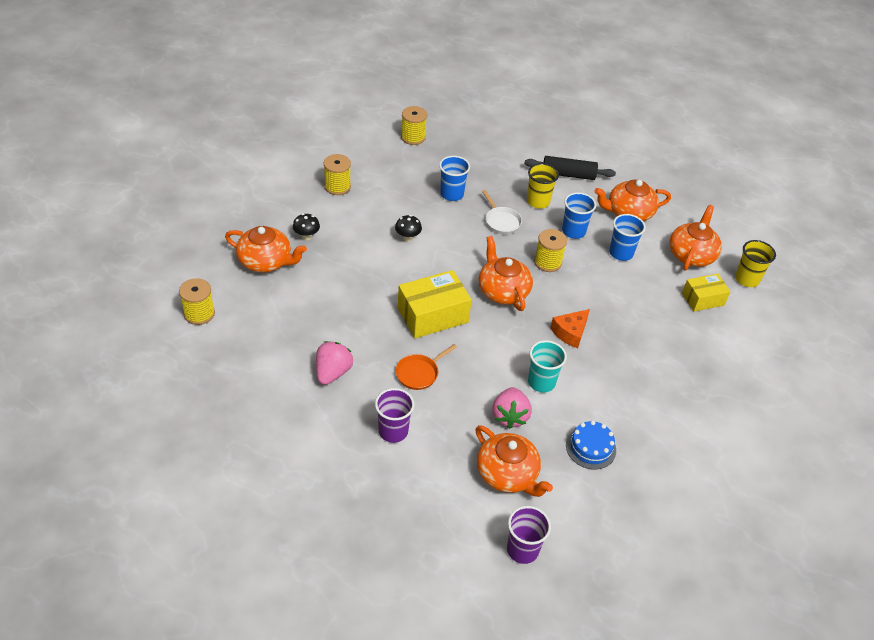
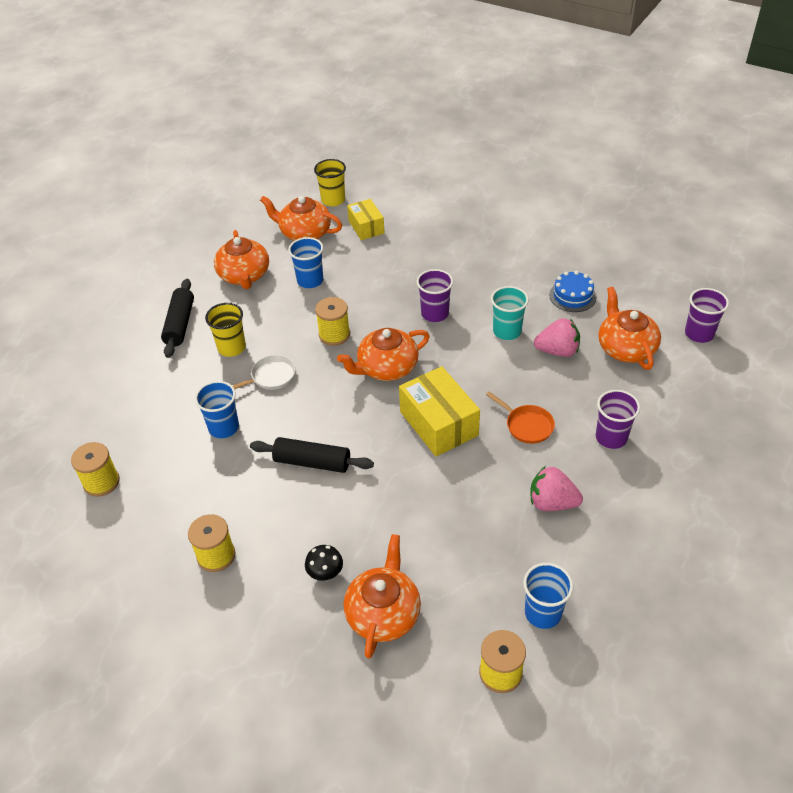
camera: 90 degrees left, 0 degrees up
black mushroom [395,215,422,242] -> black rolling pin [250,437,374,473]
orange teapot [476,425,553,497] -> orange teapot turned 60 degrees counterclockwise [598,287,661,370]
orange cheese [551,309,590,348] -> purple cup [417,269,453,322]
blue cup [562,192,596,239] -> blue cup moved to [523,563,573,629]

